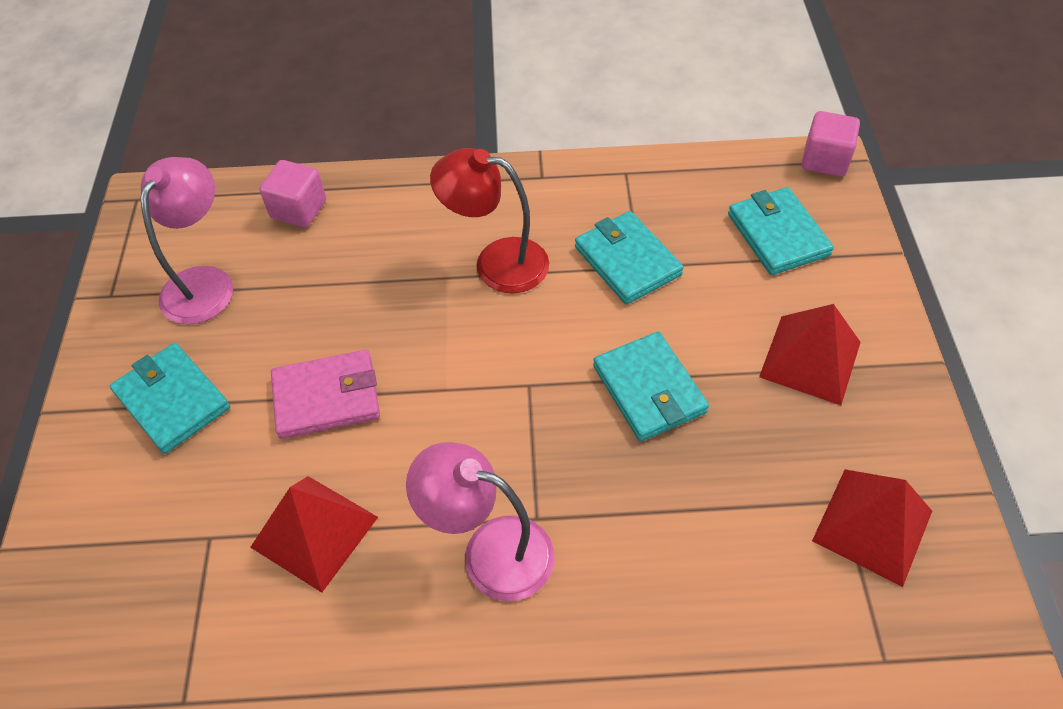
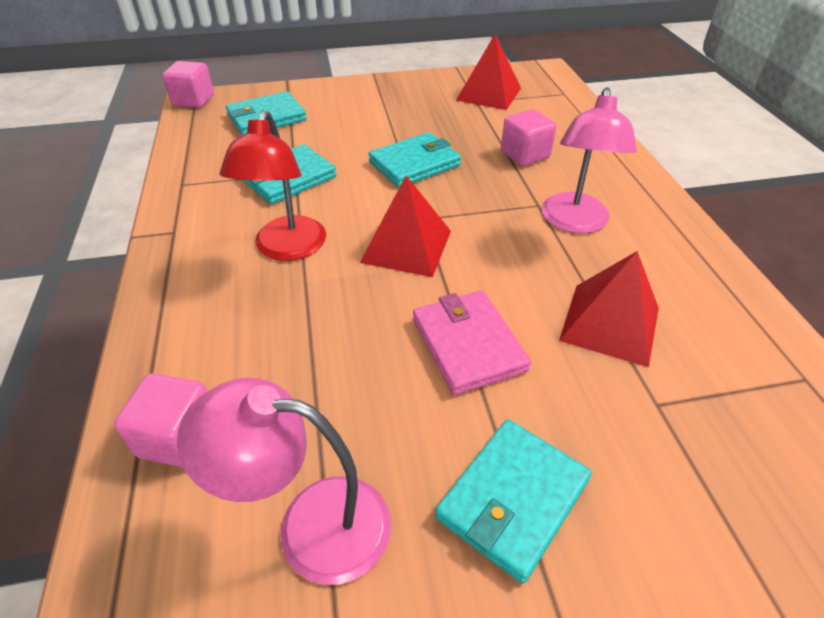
camera: 100 degrees left, 10 degrees down
red pyramid [759,304,861,405] -> red pyramid moved to [360,176,451,277]
none -> pink cube [501,109,557,166]

